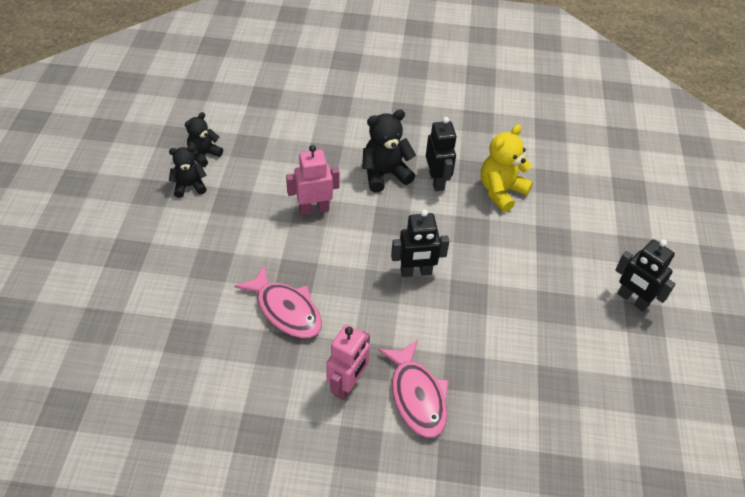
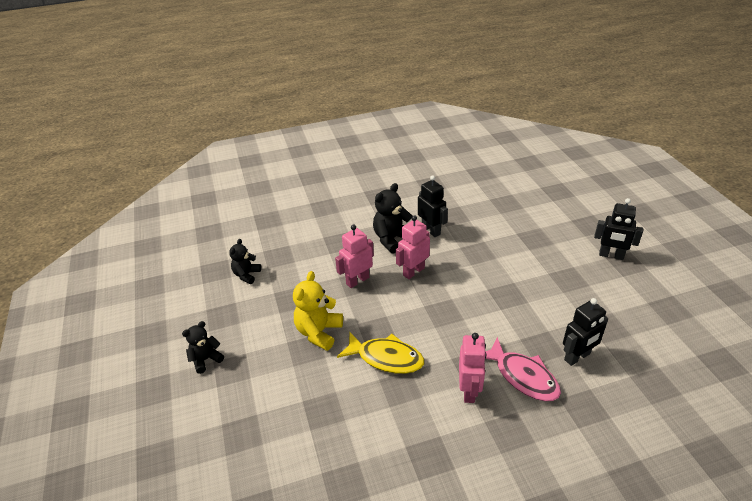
camera: 20 degrees left, 10 degrees down
black teddy bear [169,145,207,198] -> black teddy bear moved to [182,321,224,374]
pink fish [234,265,322,338] -> yellow fish [337,332,424,374]
black robot [391,209,449,277] -> black robot moved to [563,298,608,366]
yellow teddy bear [481,124,533,212] -> yellow teddy bear moved to [293,271,343,351]
none -> pink robot [396,215,430,279]

